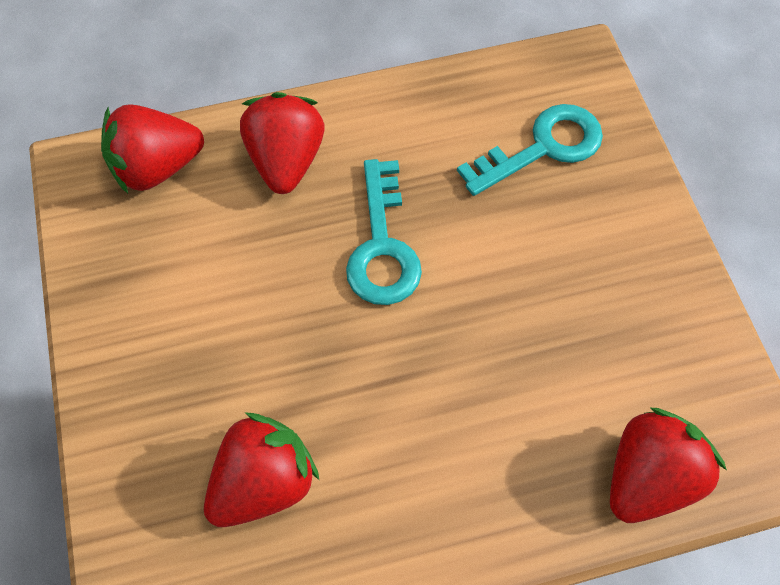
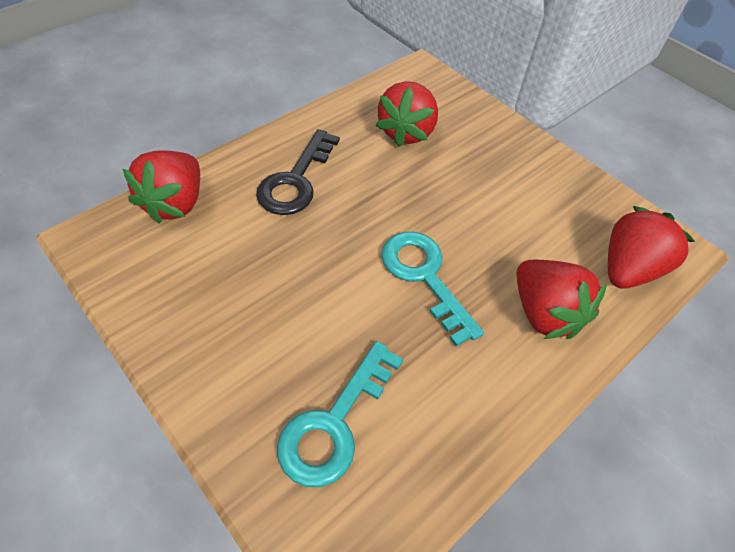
camera: 150 degrees right, 10 degrees down
none -> black key [256,129,340,215]

